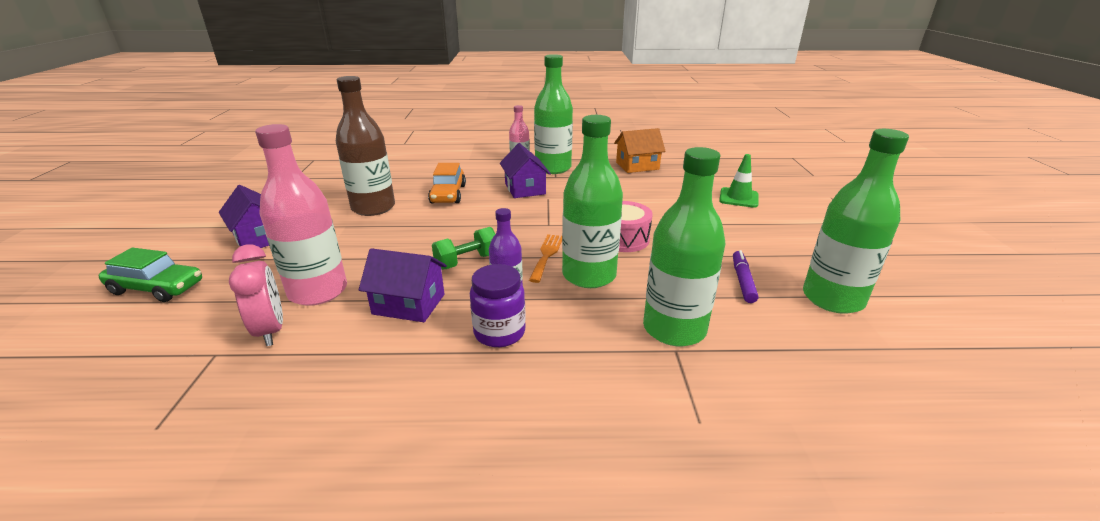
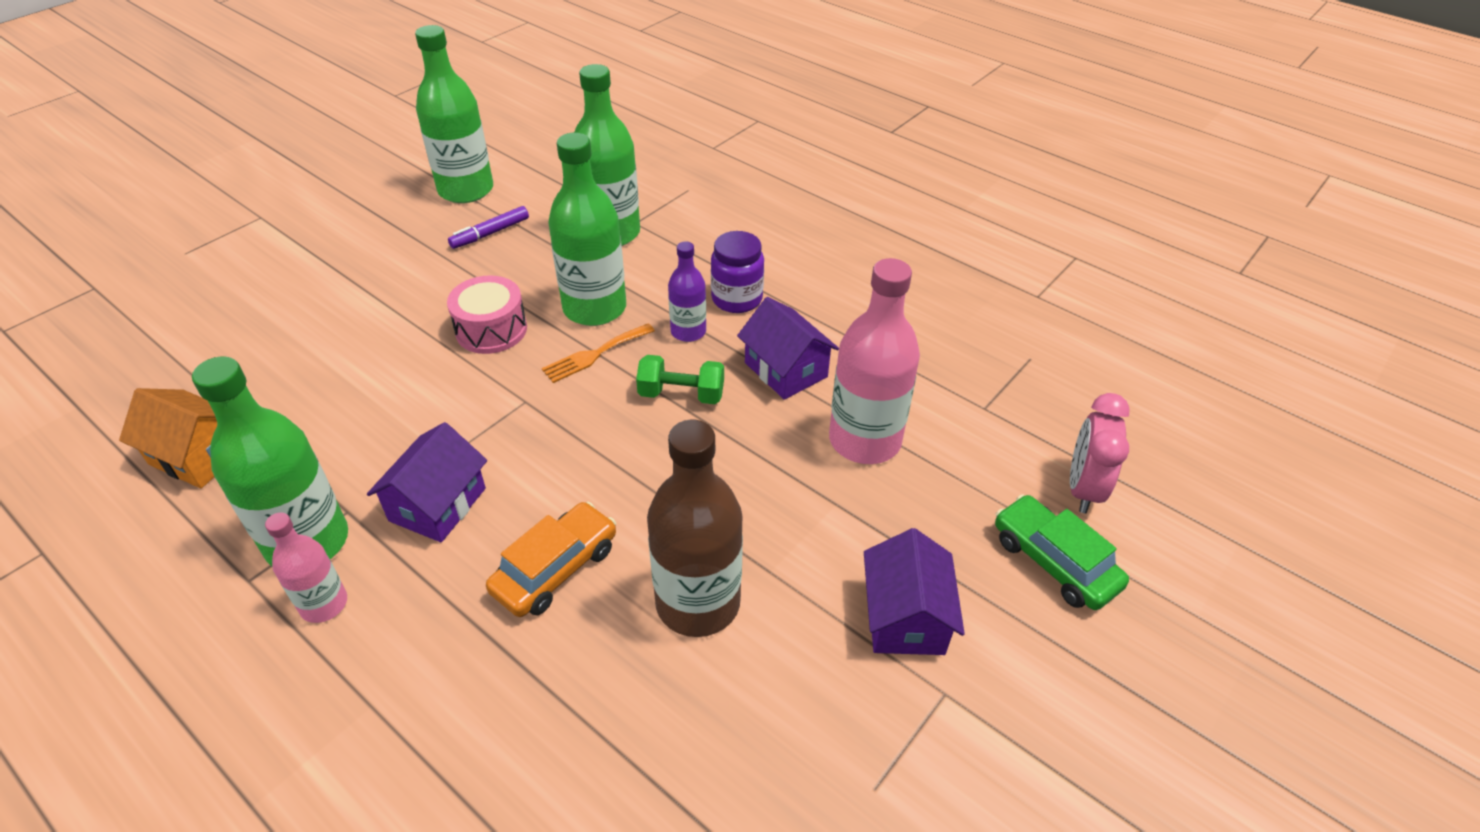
camera: 140 degrees left, 15 degrees up
pink clock [229,244,283,346] -> pink clock moved to [1070,393,1130,513]
green traffic cone [719,154,759,208] -> none

